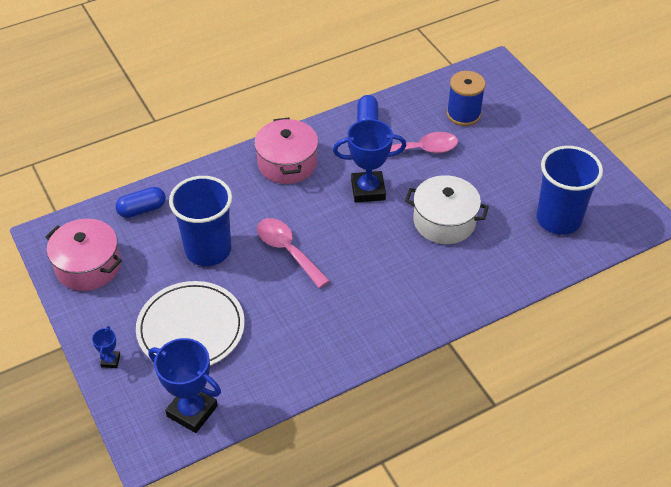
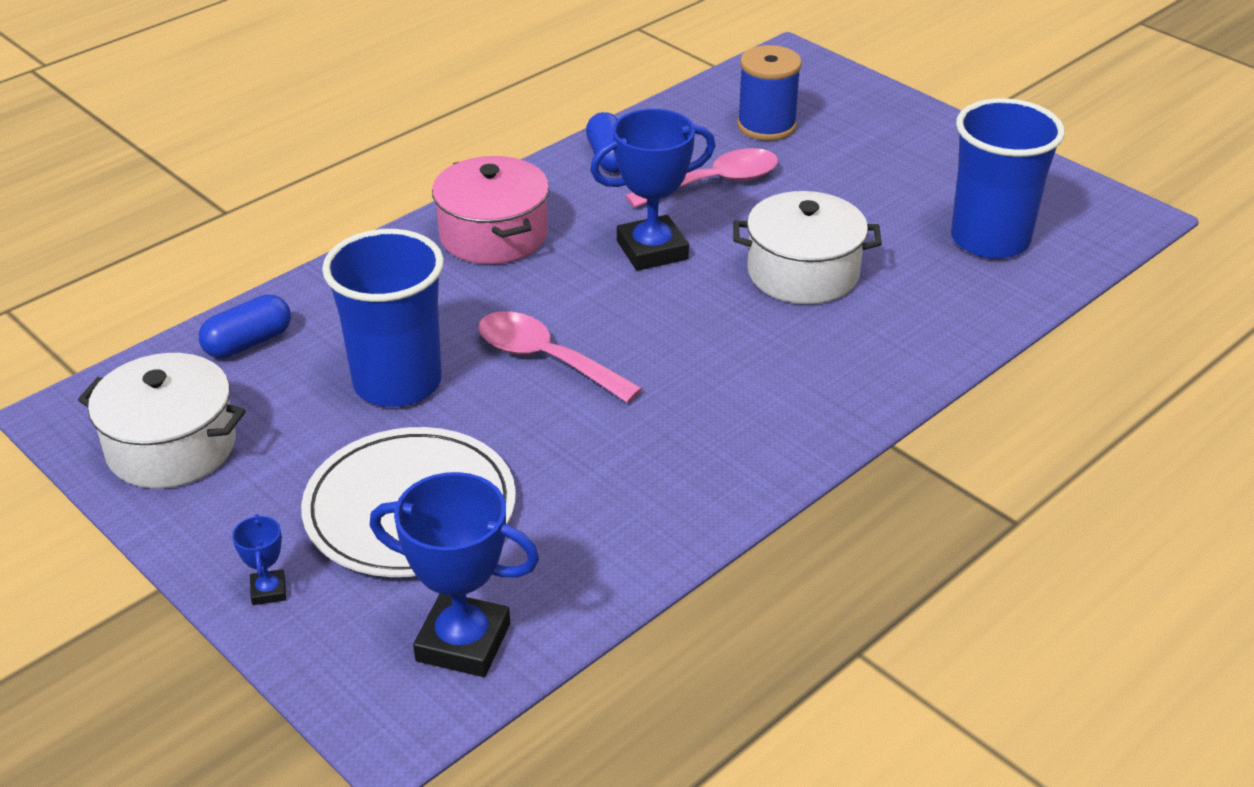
camera: 15 degrees left, 10 degrees down
pink pot [45,219,122,291] -> white pot [78,353,246,488]

